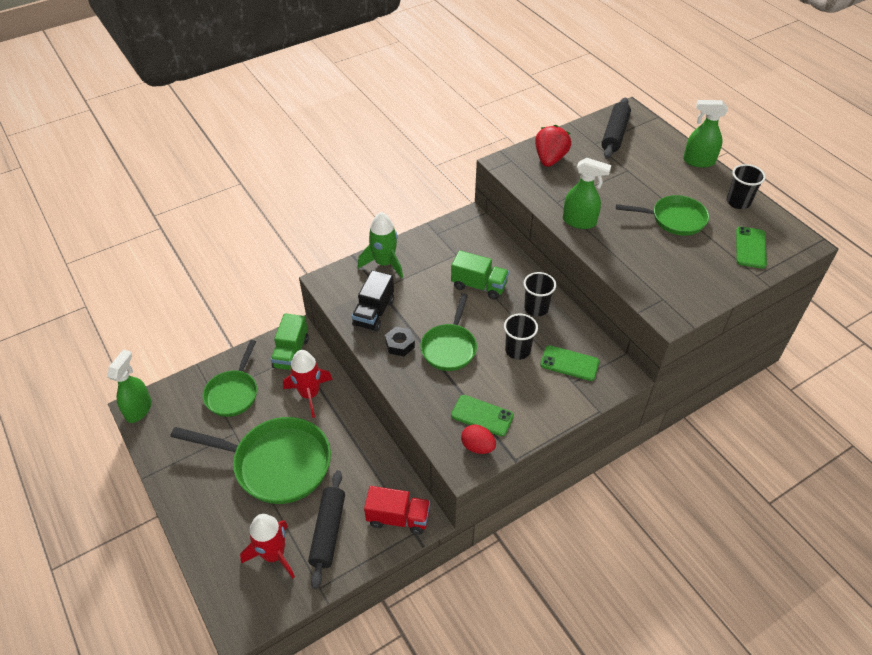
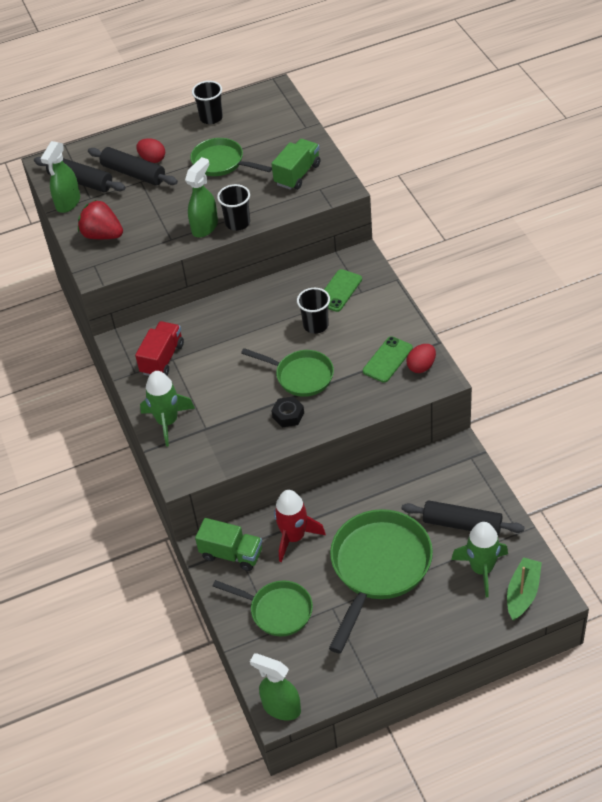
camera: 75 degrees left, 0 degrees up
red rocket [240,514,295,578] -> green rocket [451,522,508,597]
black truck [352,270,394,332] -> none
red truck [364,486,430,535] -> red truck moved to [135,321,184,376]
green truck [451,250,509,300] -> green truck moved to [272,139,321,190]
black cup [524,272,556,317] -> black cup moved to [217,184,250,231]
green pan [616,195,709,236] -> green pan turned 75 degrees counterclockwise [190,138,272,176]
green spray bottle [683,100,728,168] -> green spray bottle moved to [40,141,80,213]
green phone [736,227,767,269] -> none
none -> black rolling pin [88,147,178,185]
none -> red egg [136,138,165,163]
none -> green boat [507,557,542,621]

